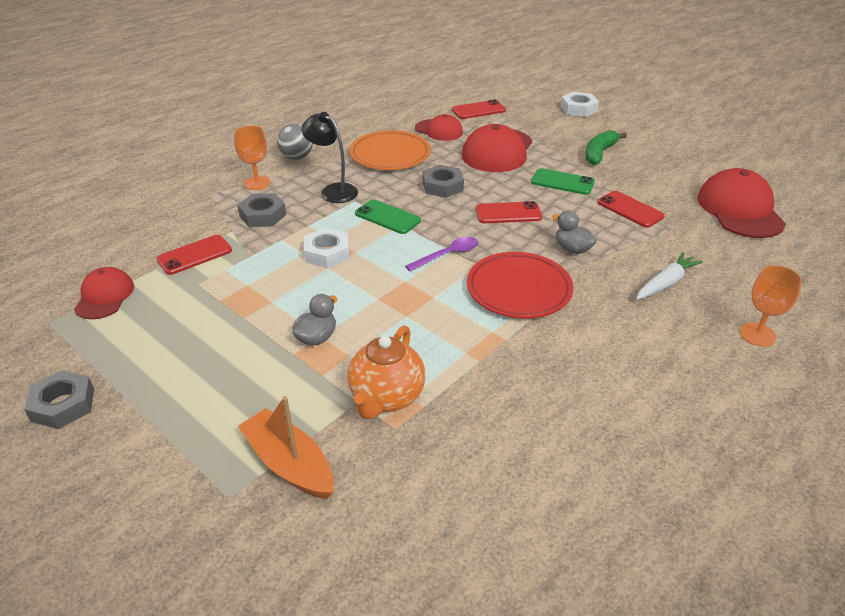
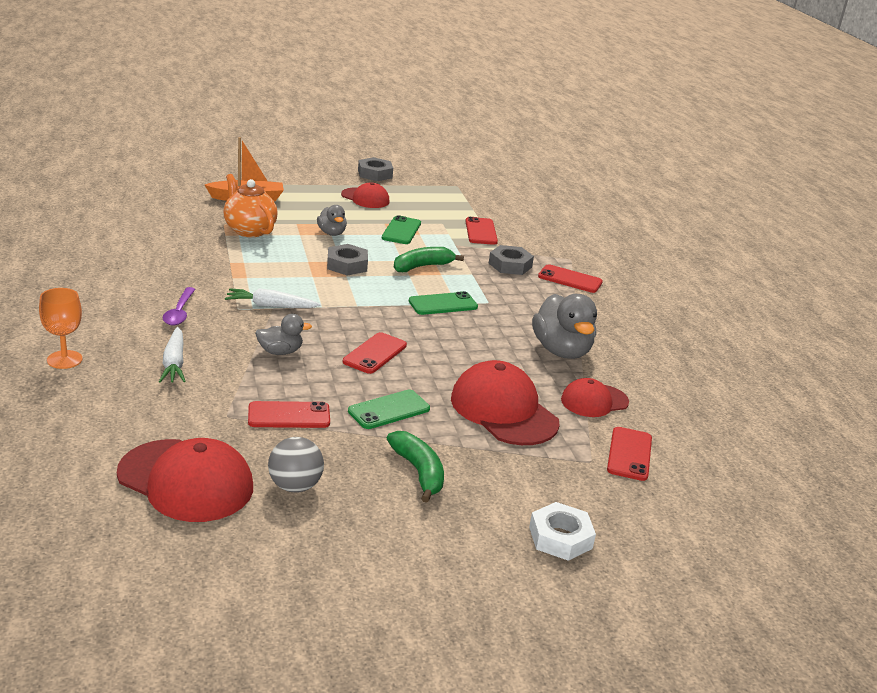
camera: 120 degrees right, 10 degrees down
red cap [74,267,134,319] -> red cap moved to [341,182,390,208]
orange goblet [234,126,270,190] -> red phone [538,264,603,293]
grey ball [277,124,313,160] -> grey ball moved to [268,437,324,493]
black lamp [301,112,358,203] -> none
white nut [304,228,349,268] -> green banana [393,247,464,272]
orange plate [349,130,431,170] -> grey duck [532,294,597,359]
purple spoon [405,237,478,271] -> purple spoon moved to [163,287,195,325]
grey nut [423,165,464,198] -> grey nut moved to [327,244,368,276]
red plate [467,252,573,318] -> white carrot [225,288,321,308]
none -> green phone [382,215,421,244]

